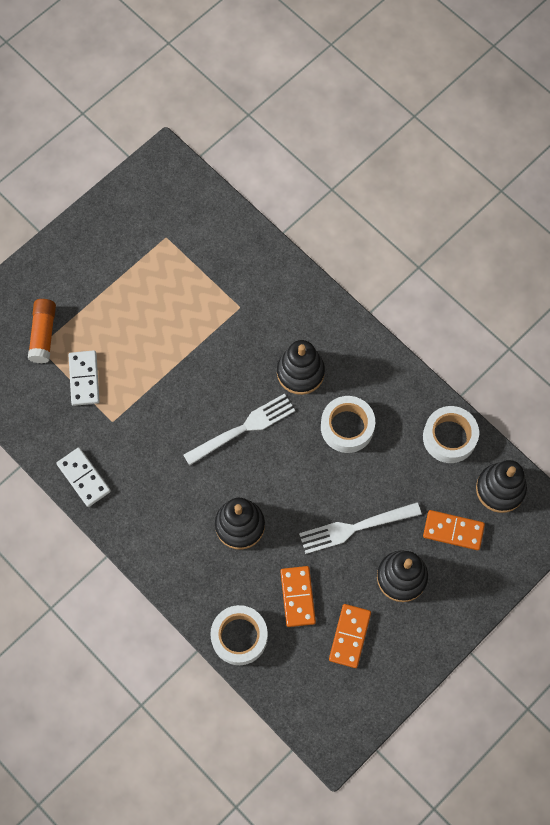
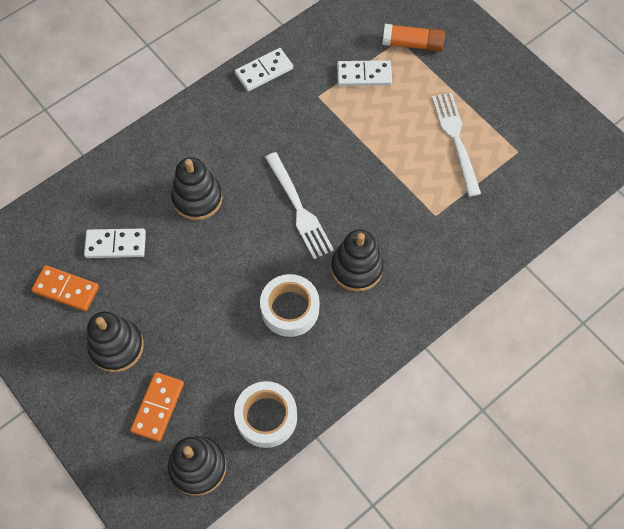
camera: 95 degrees right, 5 degrees down
white tape [210,605,268,665] -> none
orange domino [280,566,316,627] -> white domino [84,228,146,258]
white fork [299,502,422,554] -> white fork moved to [432,93,481,197]

